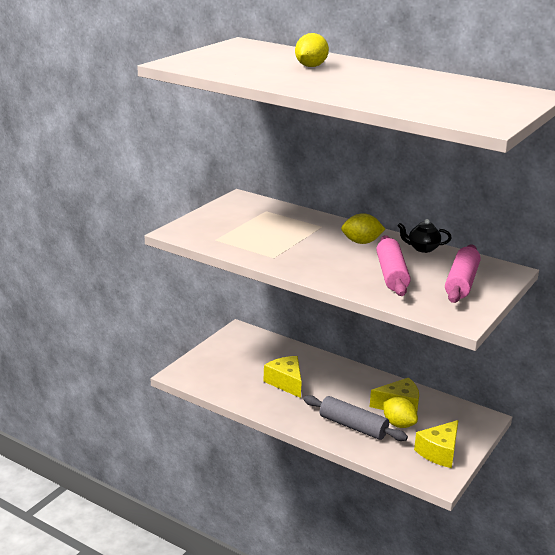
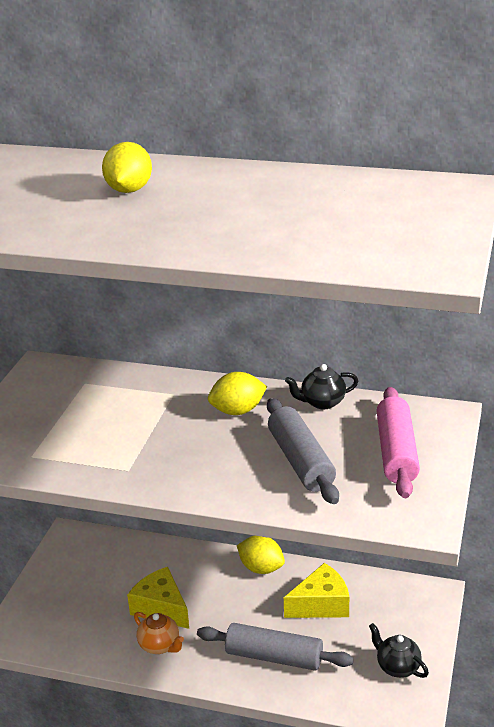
camera: 15 degrees left, 5 degrees up
pink rolling pin [376,235,411,296] -> grey rolling pin [267,398,339,504]
yellow lemon [383,397,418,428] -> yellow lemon moved to [237,536,285,574]
yellow cheese [414,420,458,468] -> black teapot [369,623,429,678]
none -> orange teapot [134,612,184,654]

